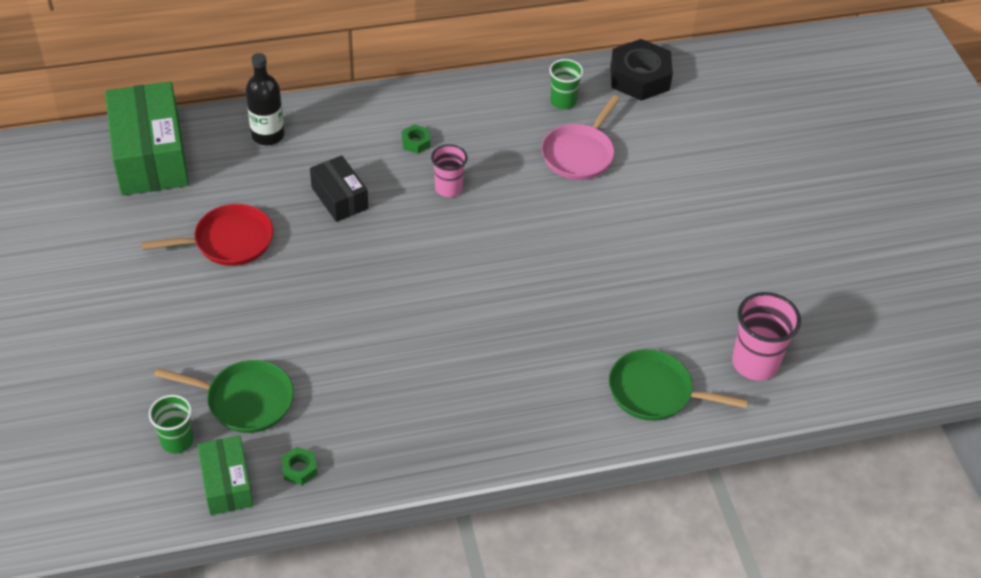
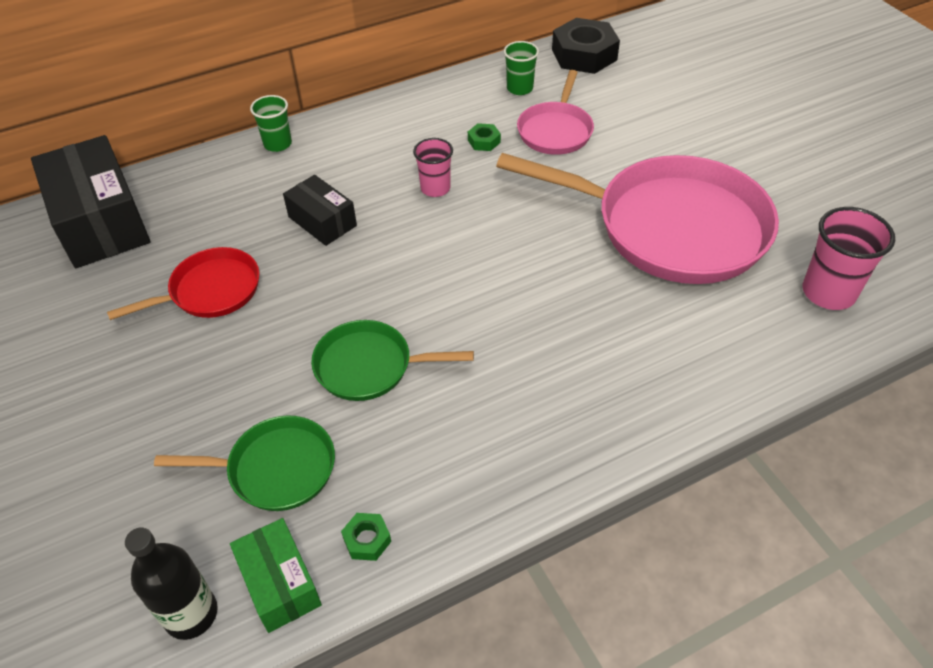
camera: 10 degrees left, 0 degrees up
green box [105,82,189,196] -> black box [31,135,151,268]
green cup [149,395,193,454] -> green cup moved to [250,95,292,152]
black bottle [245,53,284,145] -> black bottle moved to [125,527,218,640]
green nut [402,124,431,154] -> green nut moved to [468,123,501,151]
green pan [609,349,748,421] -> green pan moved to [311,320,474,401]
none -> pink pan [496,153,779,284]

